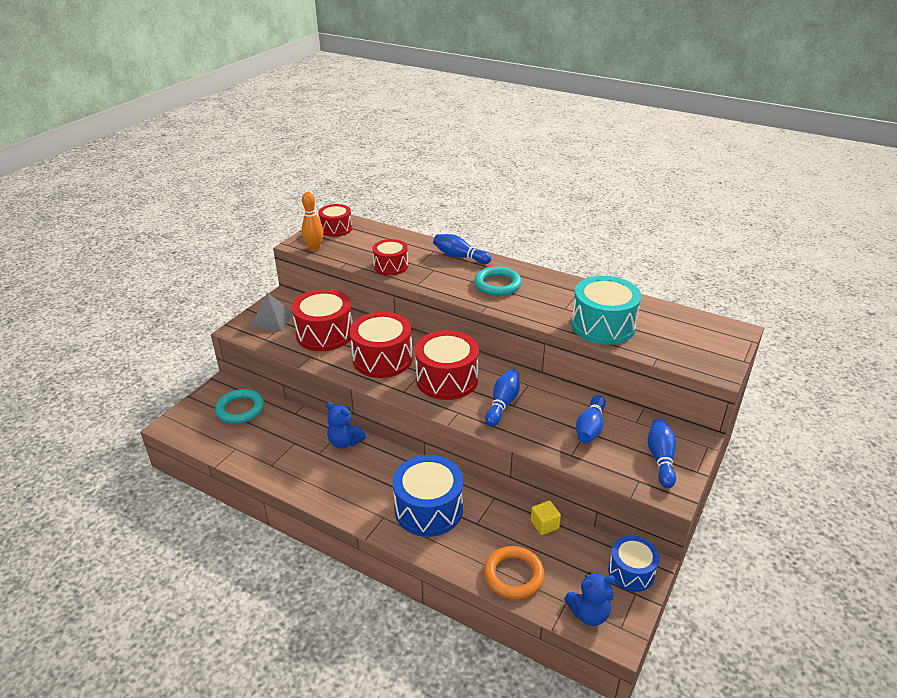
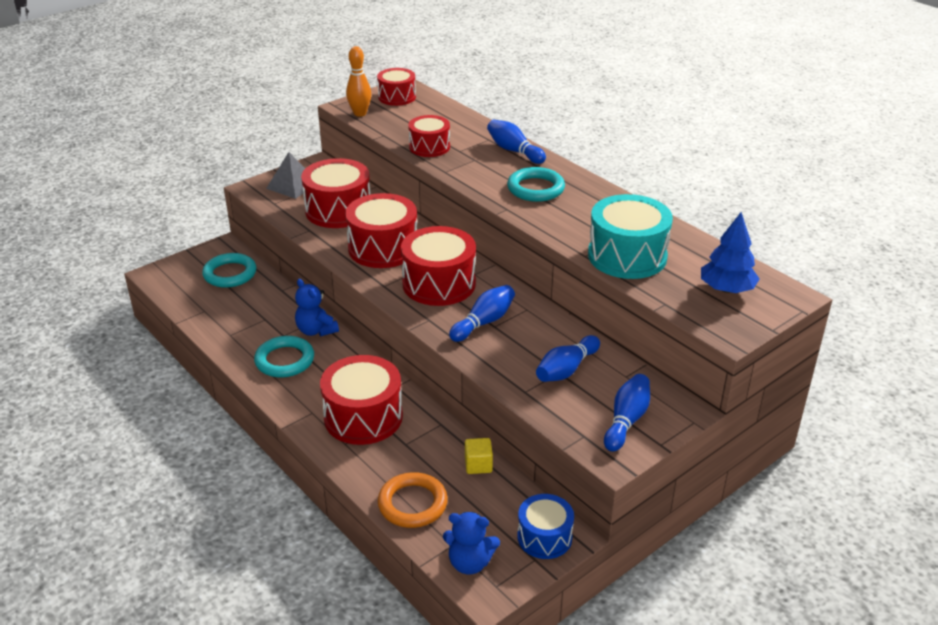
camera: 20 degrees right, 0 degrees up
blue drum [393,455,463,537] -> red drum [320,355,403,445]
none -> turquoise ring [254,336,314,378]
none -> blue tree [701,212,759,293]

